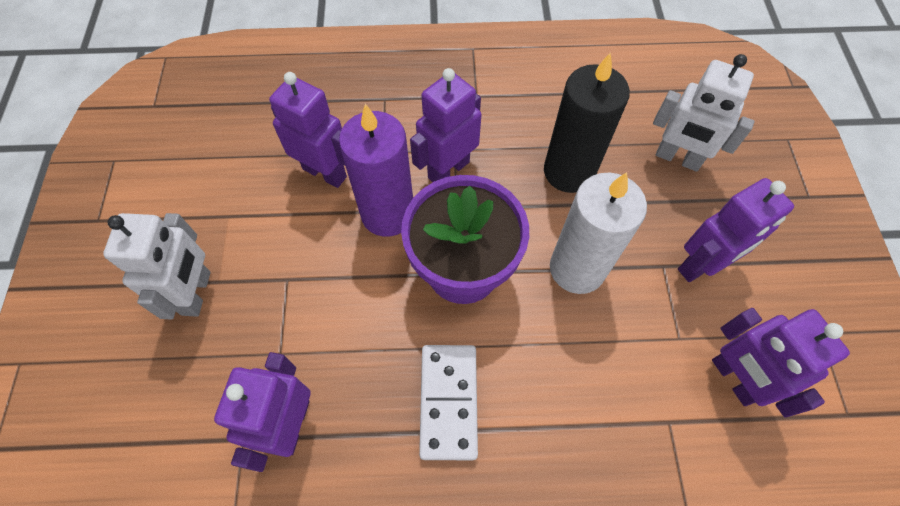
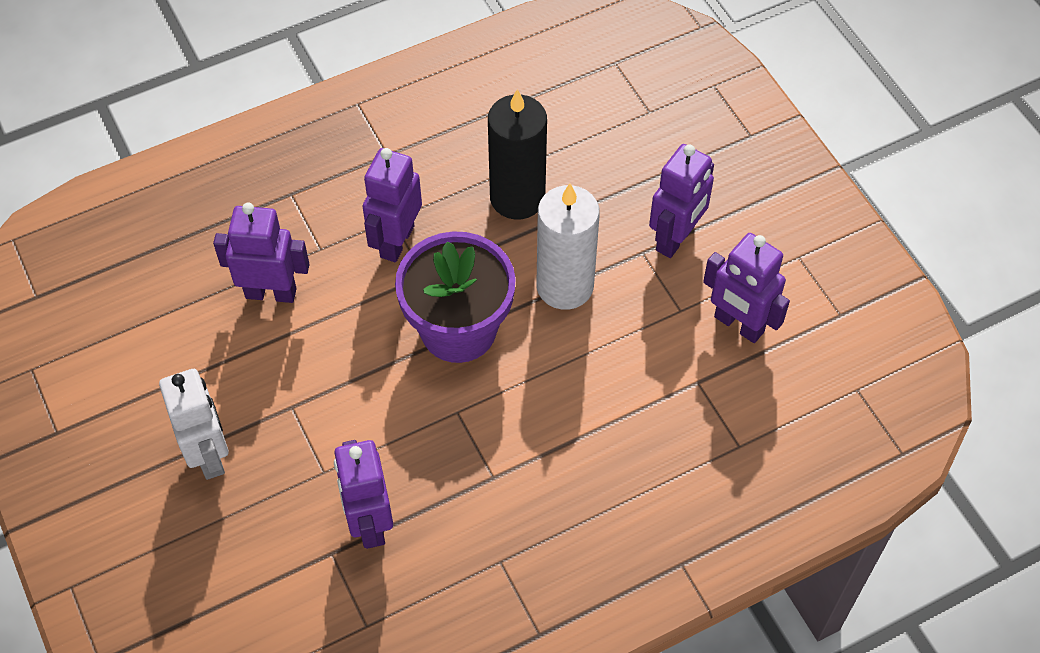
camera: 25 degrees left, 5 degrees down
purple candle [339,104,413,237] -> none
white domino [419,345,478,460] -> none
white robot [653,54,755,172] -> none

